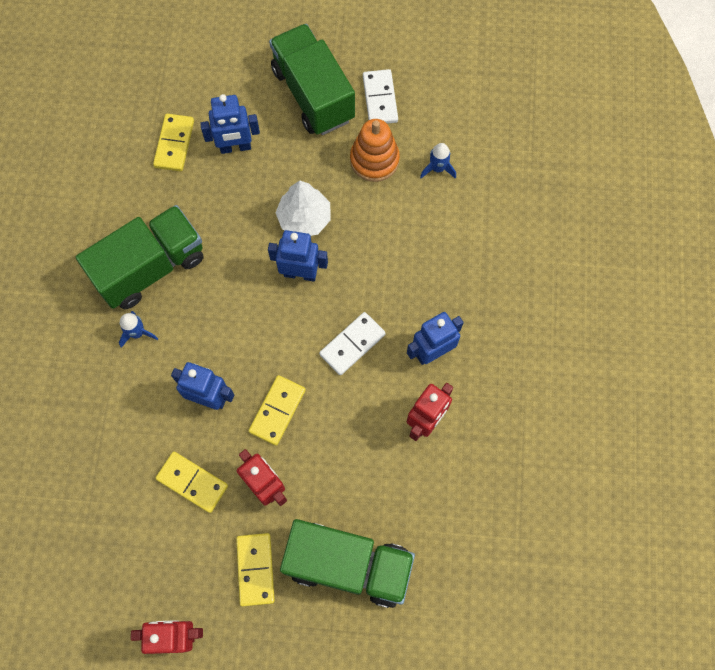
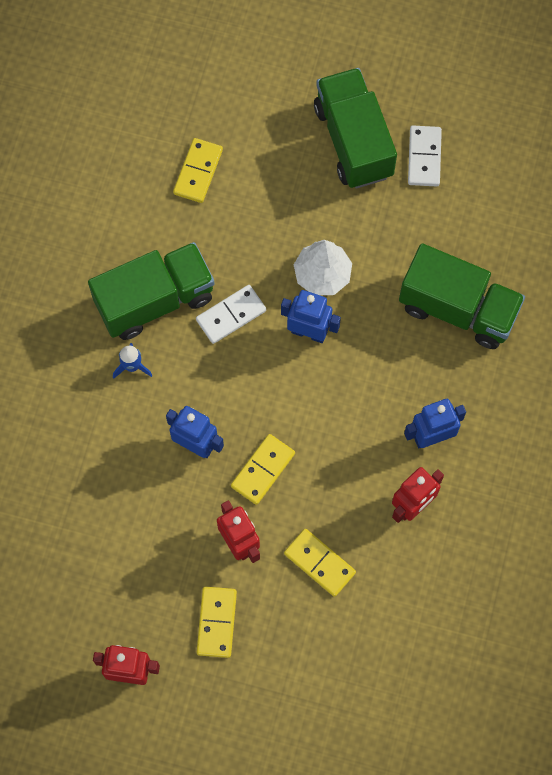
camera: 10 degrees right, 0 degrees up
yellow domino [155,451,228,513] -> yellow domino moved to [284,529,356,597]
blue robot [200,94,260,154] -> none
green truck [280,519,415,608] -> green truck moved to [399,243,525,349]
white domino [319,312,386,375] -> white domino moved to [196,285,266,344]
orange stacking toy [350,119,400,182] -> none
blue rocket [420,143,456,179] -> none

